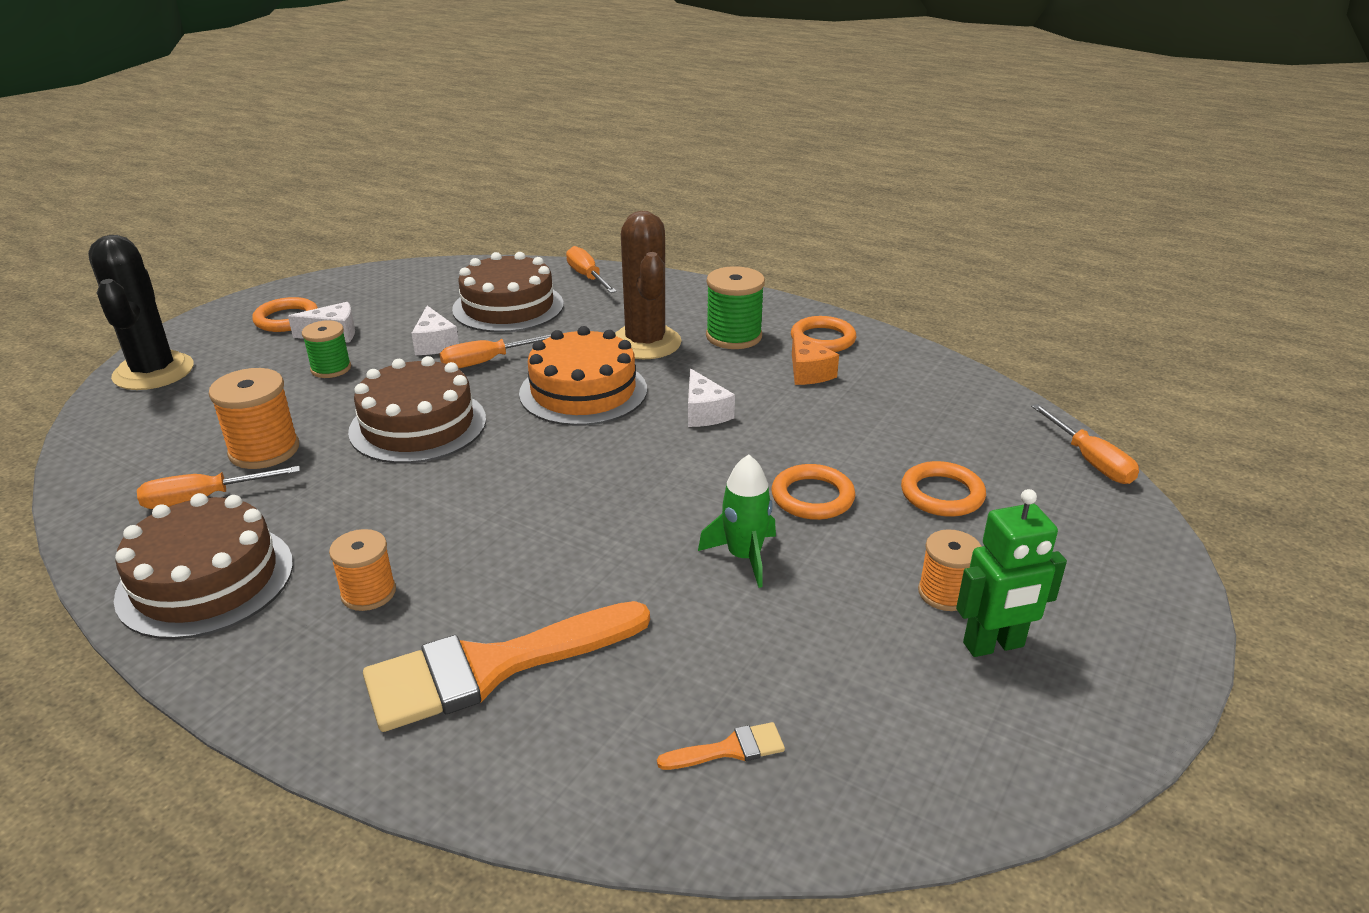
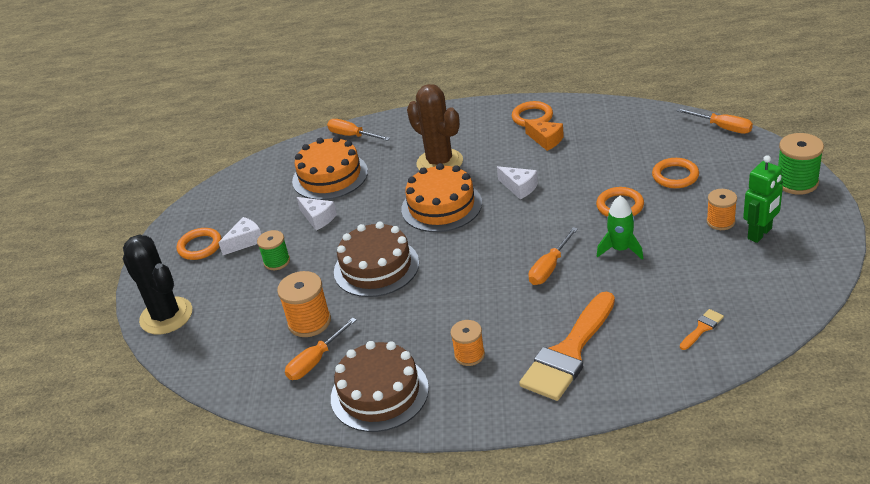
camera: 25 degrees left, 5 degrees up
orange screwdriver [440,334,551,369] -> orange screwdriver moved to [528,227,578,285]
brown cake [452,252,564,333] -> orange cake [292,136,368,200]
green spool [706,266,765,349] -> green spool moved to [778,133,824,195]

